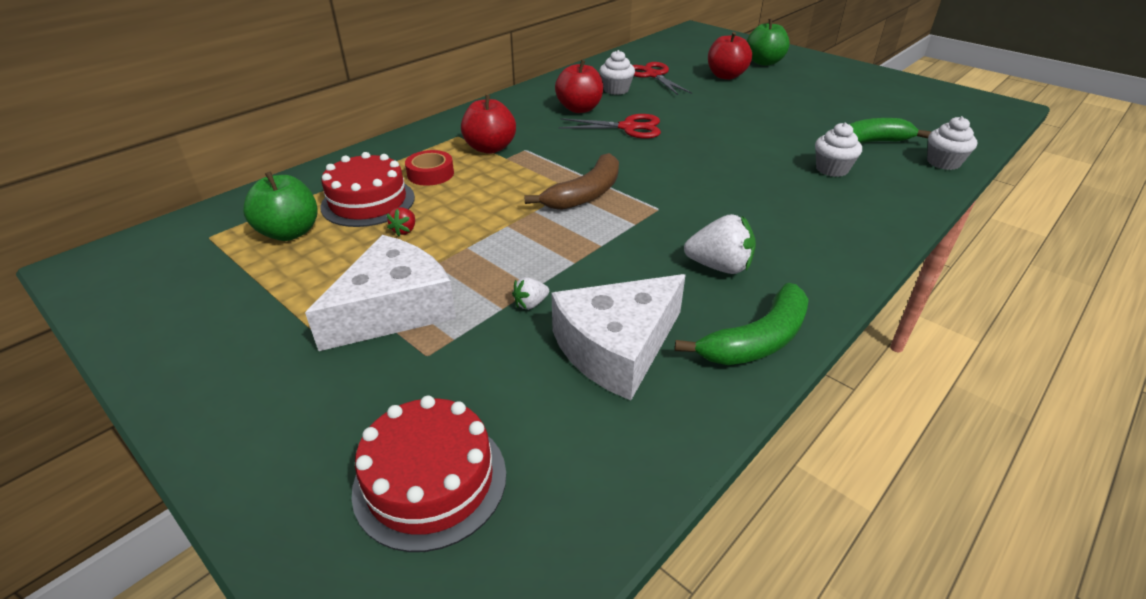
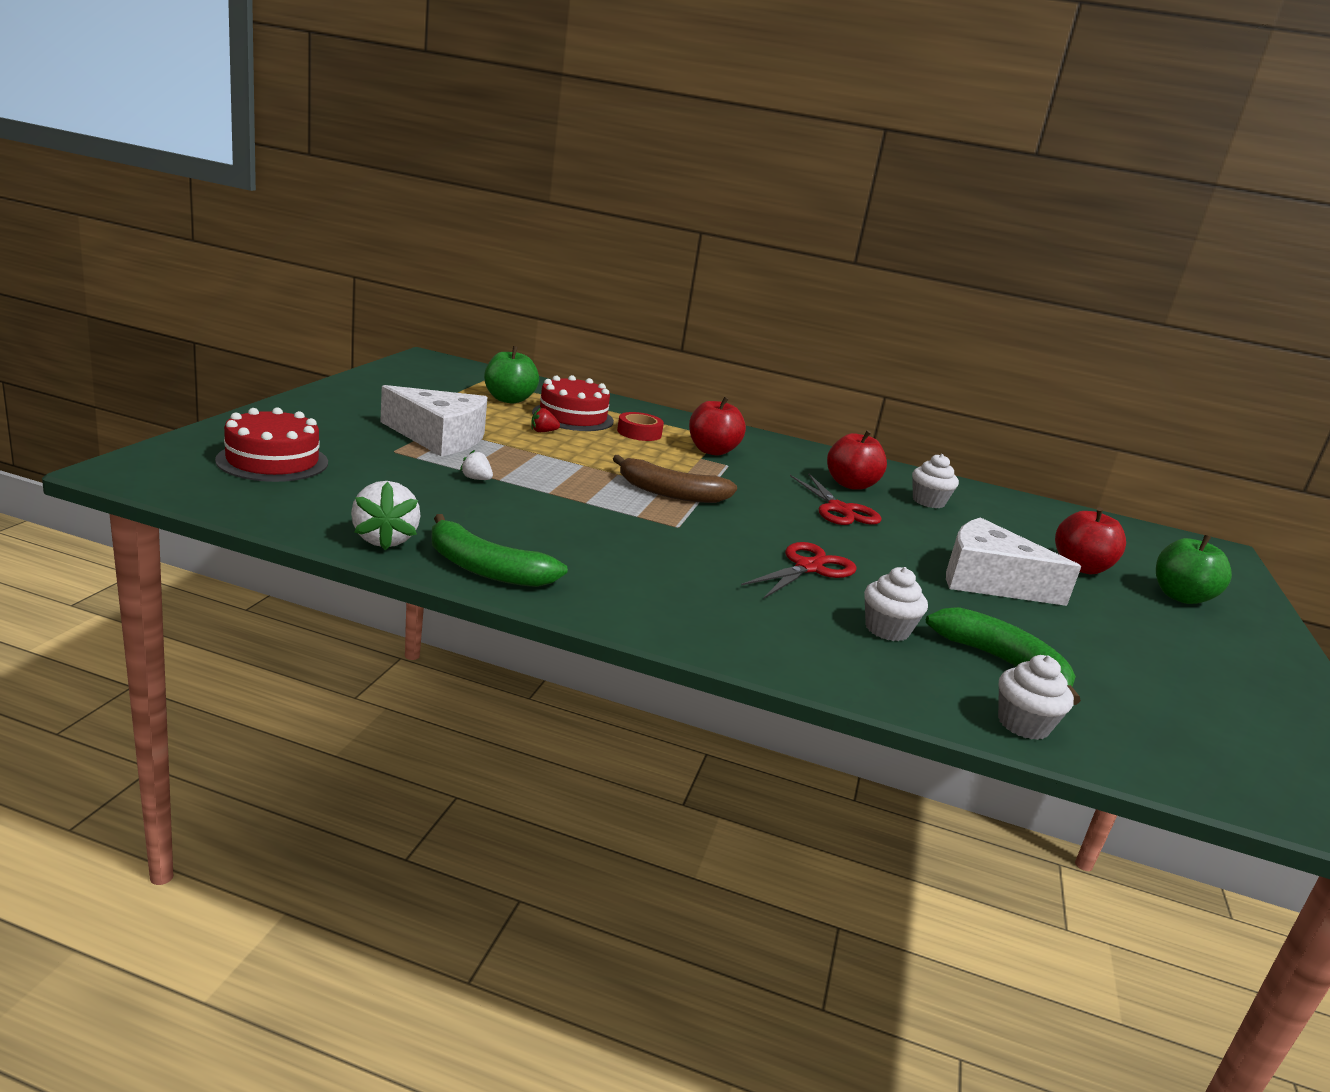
camera: 60 degrees right, 15 degrees down
white cheese [551,274,686,401] -> white cheese moved to [946,517,1081,606]
red scissors [632,62,692,95] -> red scissors moved to [741,542,857,598]
white strawberry [684,214,756,274] -> white strawberry moved to [351,481,421,550]

